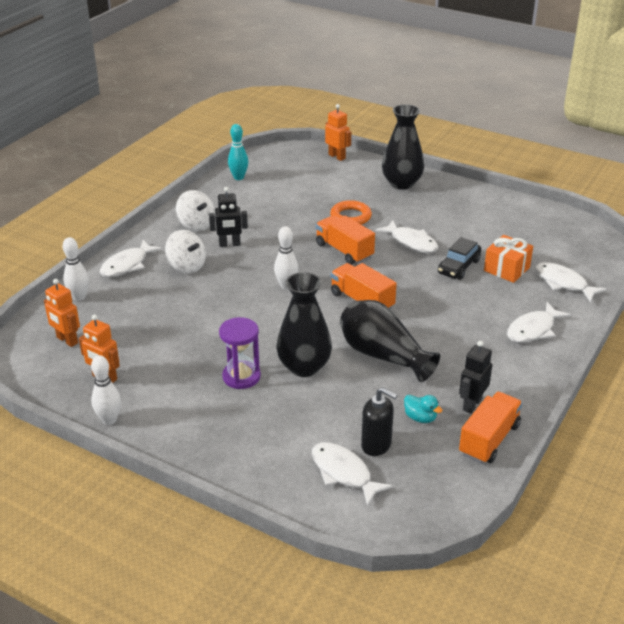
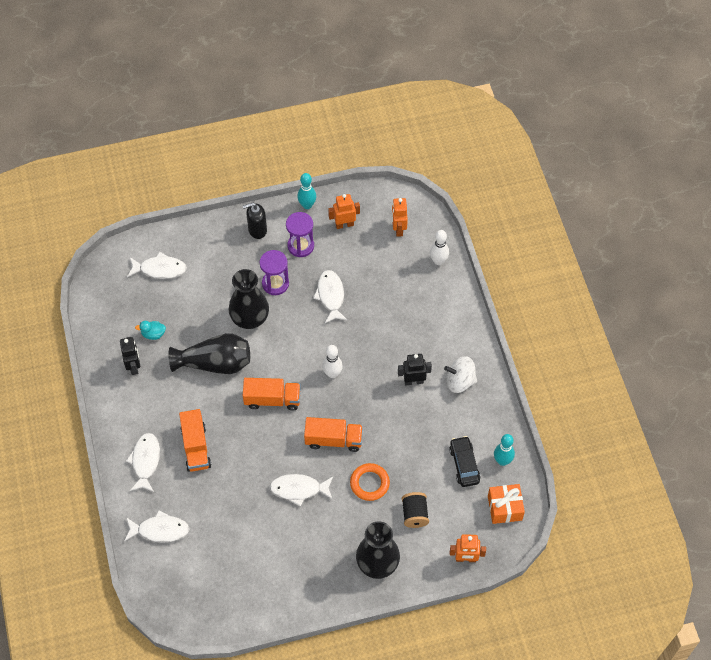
camera: 135 degrees right, 25 degrees up
orange robot [44,279,80,347] -> orange robot turned 90 degrees counterclockwise [392,198,408,237]
white bowling pin [91,355,121,425] -> turquoise bowling pin [297,173,316,209]
white fish [100,240,163,277] -> white fish moved to [313,270,348,323]
white spinning top [165,230,206,274] -> none
black robot [209,187,248,247] -> black robot turned 45 degrees clockwise [398,354,432,386]
black soap dispenser [361,387,397,456] -> black soap dispenser moved to [243,203,267,239]
black car [438,237,481,280] -> black car moved to [449,436,481,487]
orange truck [459,392,523,464] -> orange truck moved to [179,409,211,472]
orange gift [484,235,533,283] -> orange gift moved to [488,484,525,524]
none -> purple hourglass [286,212,314,257]
none -> black spool [402,492,429,528]

